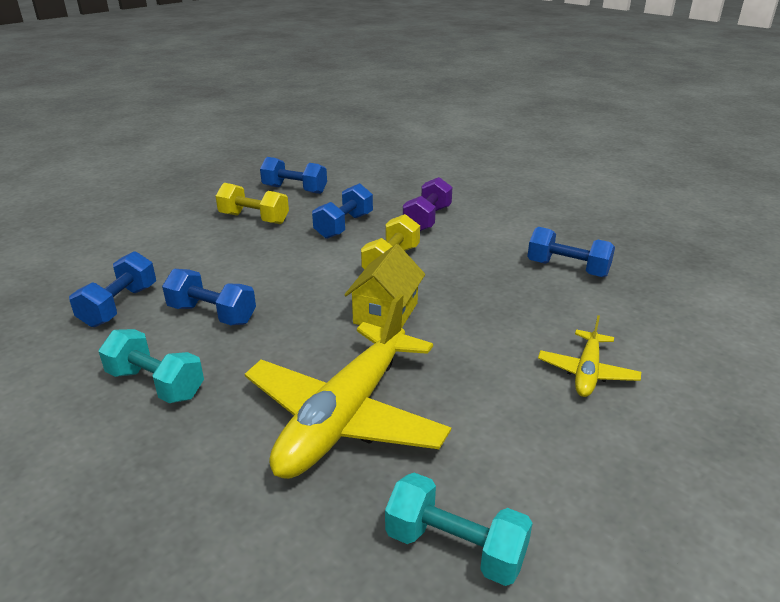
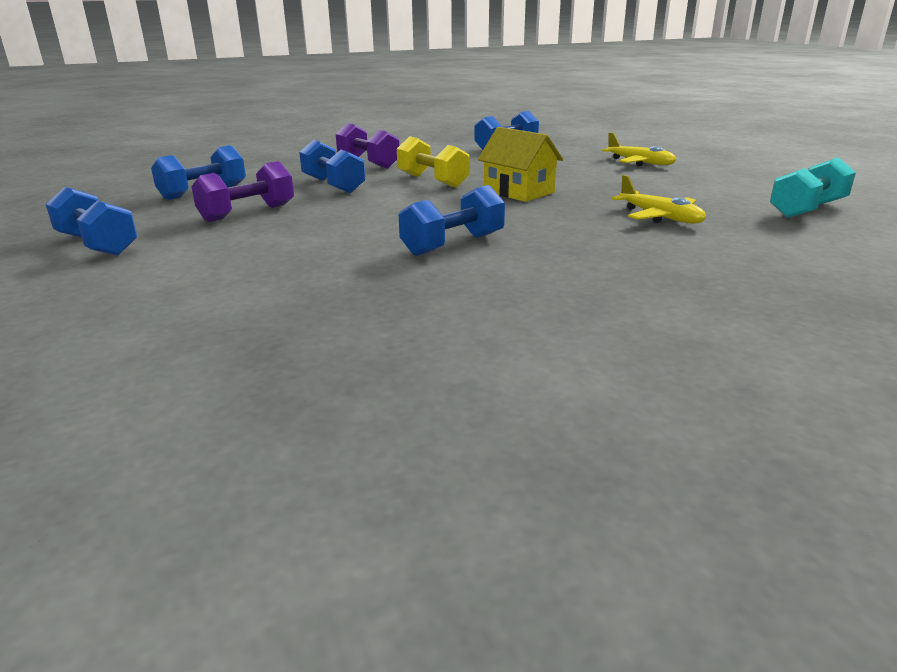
camera: 65 degrees left, 5 degrees down
blue dumbbell [69,251,156,327] -> blue dumbbell moved to [46,187,138,256]
turquoise dumbbell [99,329,204,403] -> none
yellow dumbbell [215,183,289,224] -> purple dumbbell [191,161,294,222]
yellow plane [245,294,451,479] -> yellow plane [612,175,706,223], size x0.49

